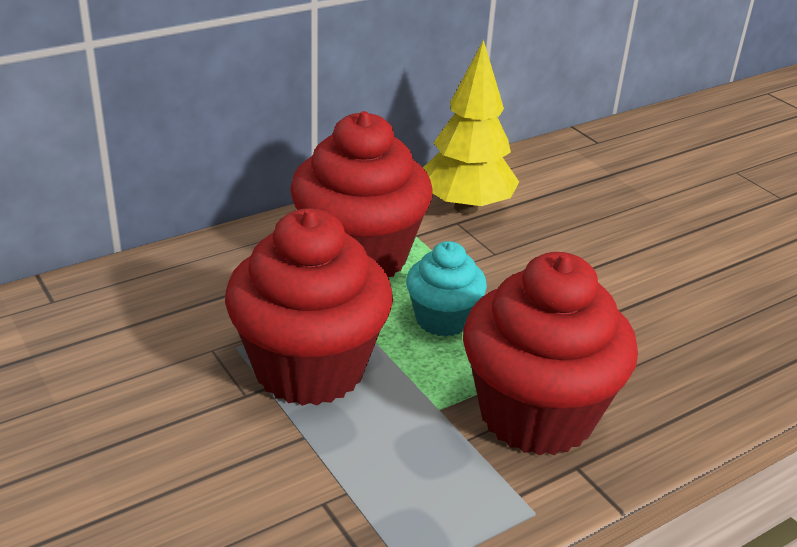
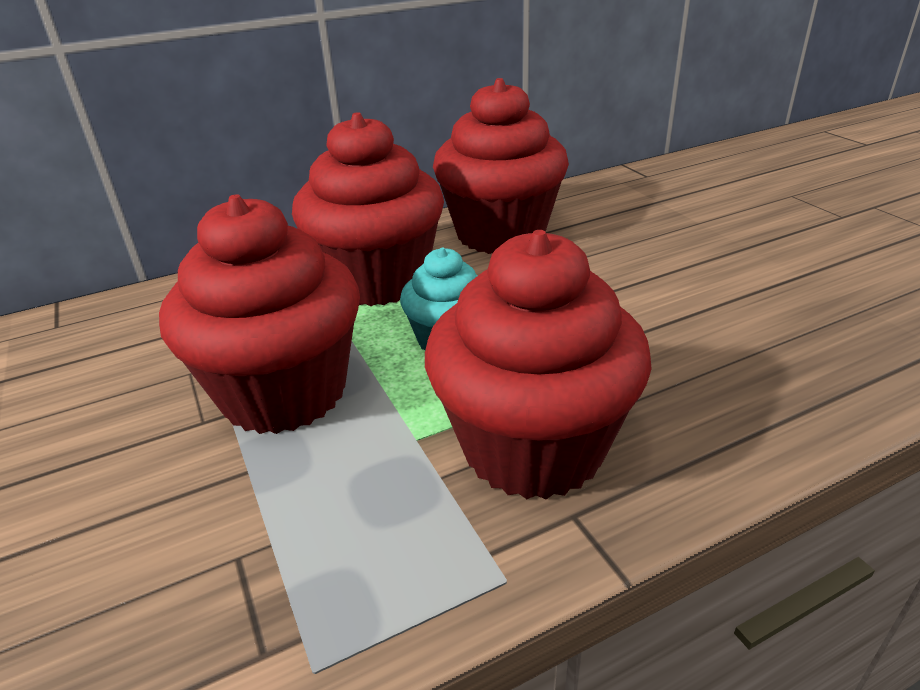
camera: 10 degrees right, 0 degrees up
yellow tree [423,40,519,214] -> red cupcake [433,78,569,254]

